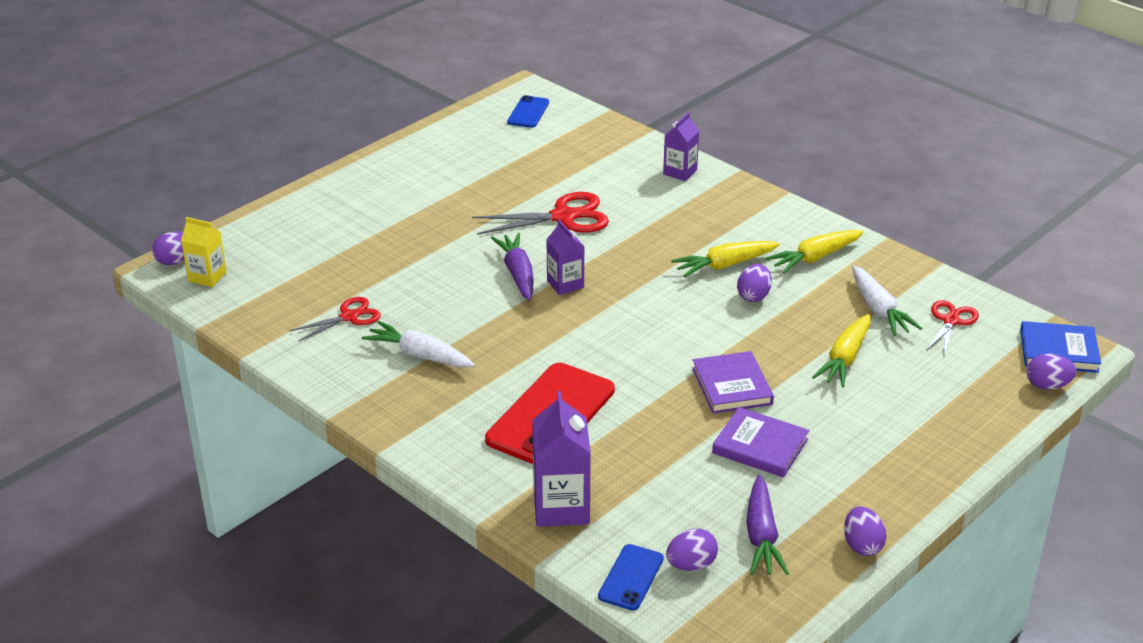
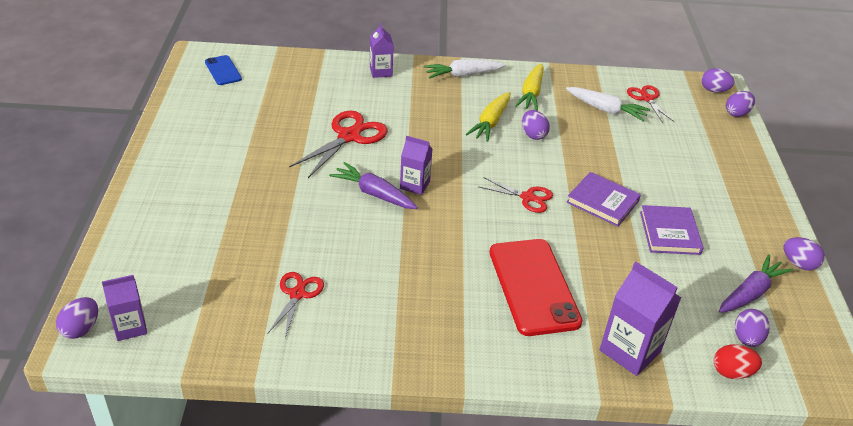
camera: 45 degrees left, 5 degrees up
yellow carton [181,217,227,287] -> purple carton [102,275,147,341]
white carrot [362,321,475,367] -> white carrot moved to [424,59,506,79]
blue phone [598,544,664,610] -> red egg [714,344,762,379]
purple book [712,407,809,478] -> purple book turned 75 degrees counterclockwise [640,205,704,255]
purple carrot [746,475,789,575] -> purple carrot turned 90 degrees counterclockwise [719,254,793,313]
yellow carrot [812,314,871,387] -> none
blue book [1020,321,1101,373] -> purple egg [701,68,735,92]
none -> red scissors [479,177,553,213]

